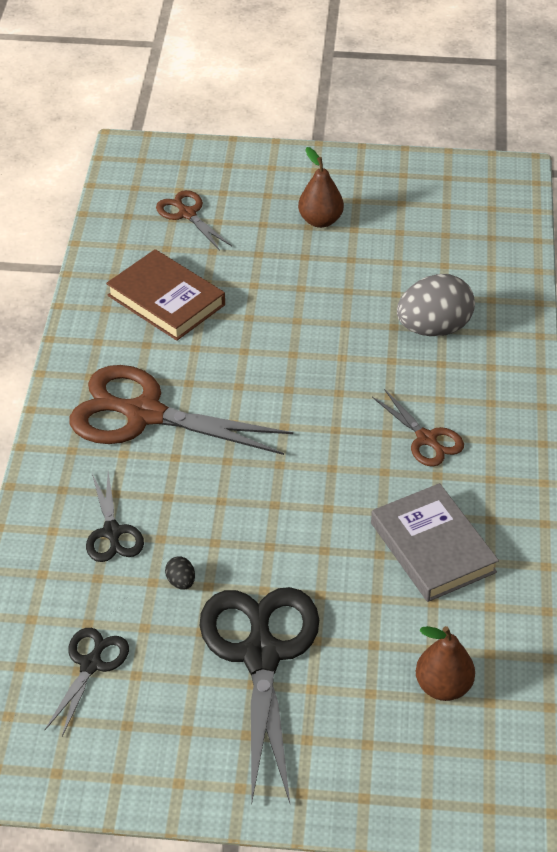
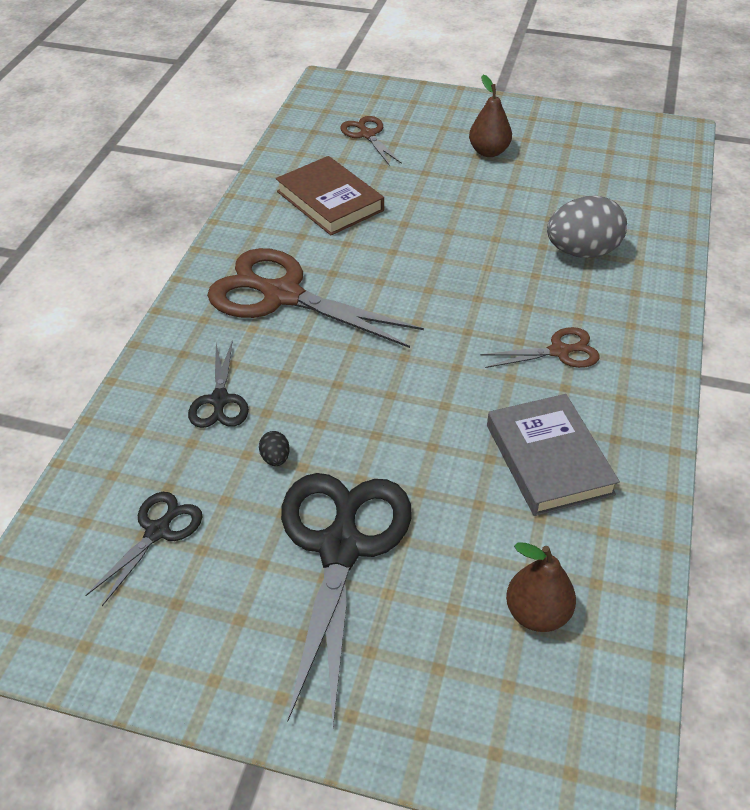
camera: 10 degrees right, 0 degrees up
brown scissors [372,389,464,467] -> brown scissors turned 75 degrees counterclockwise [481,327,600,368]

